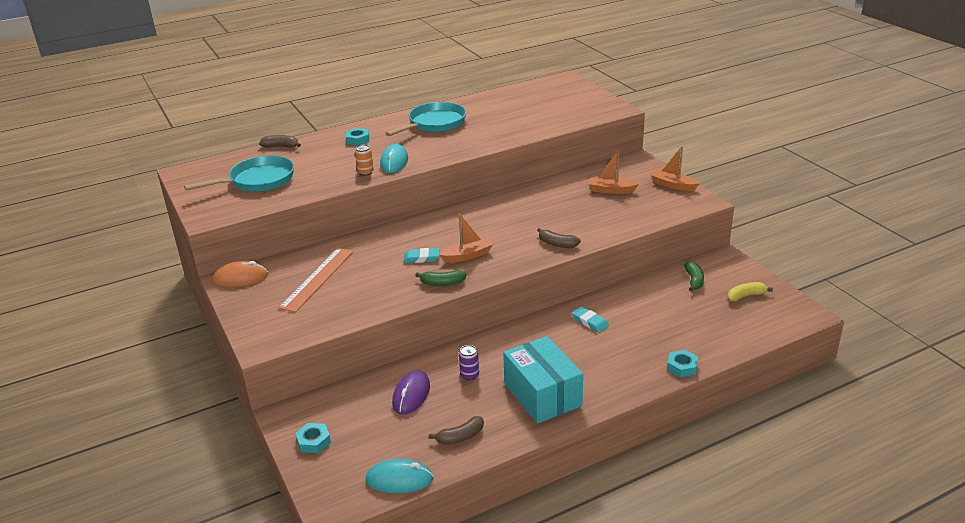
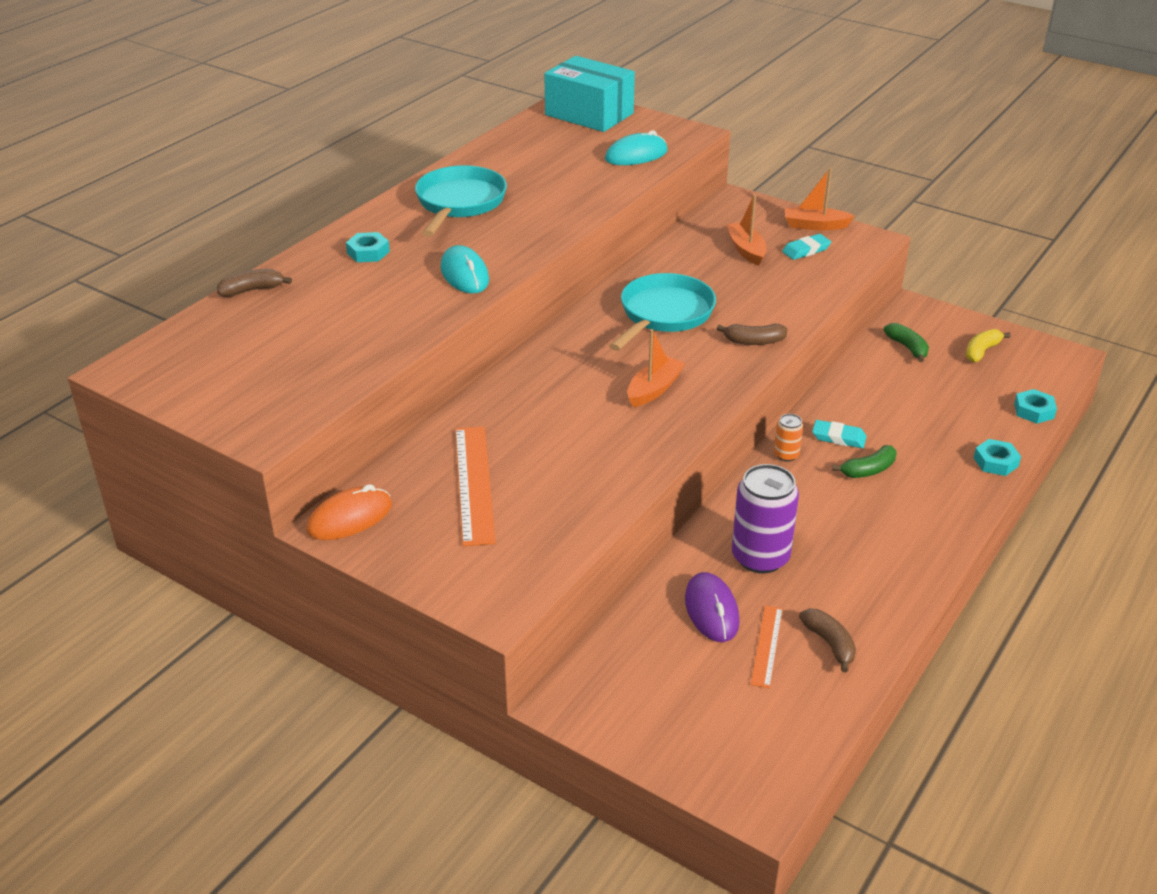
camera: 30 degrees left, 5 degrees up
turquoise pan [184,155,294,192] -> turquoise pan moved to [609,273,716,351]
turquoise nut [295,423,331,453] -> turquoise nut moved to [1014,389,1057,424]
orange can [355,145,374,176] -> orange can moved to [774,414,803,462]
turquoise mouse [366,459,433,493] -> turquoise mouse moved to [605,130,667,165]
turquoise eraser [404,248,440,263] -> turquoise eraser moved to [782,234,831,260]
green banana [415,270,467,286] -> green banana moved to [832,445,896,478]
brown banana [429,416,484,445] -> brown banana turned 60 degrees counterclockwise [799,609,856,672]
purple can [459,345,479,380] -> purple can [732,464,799,573], size x2.08
turquoise box [503,336,583,424] -> turquoise box moved to [544,56,635,132]
orange boat [588,150,639,194] -> orange boat turned 90 degrees clockwise [726,194,766,266]
none -> orange ruler [751,605,783,688]

